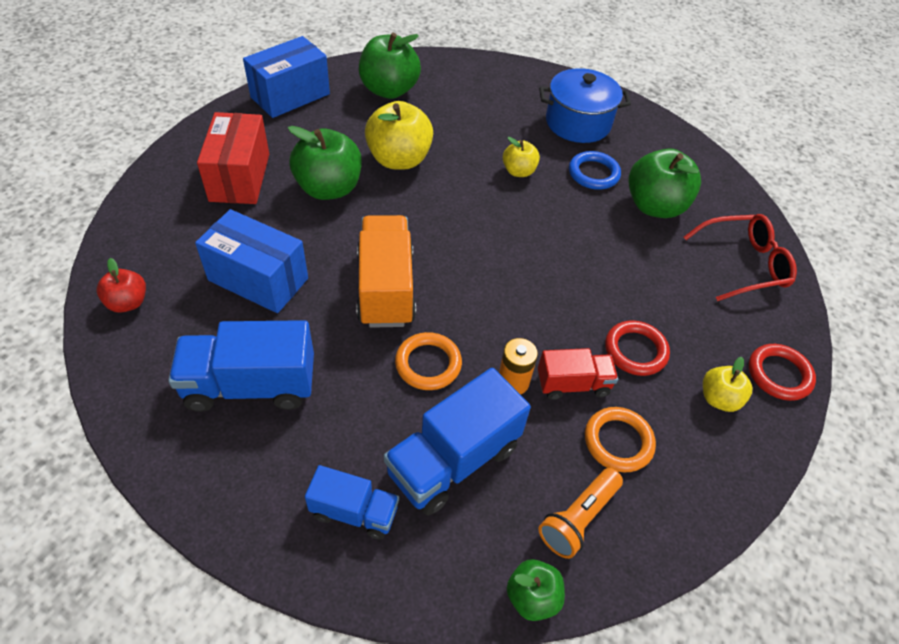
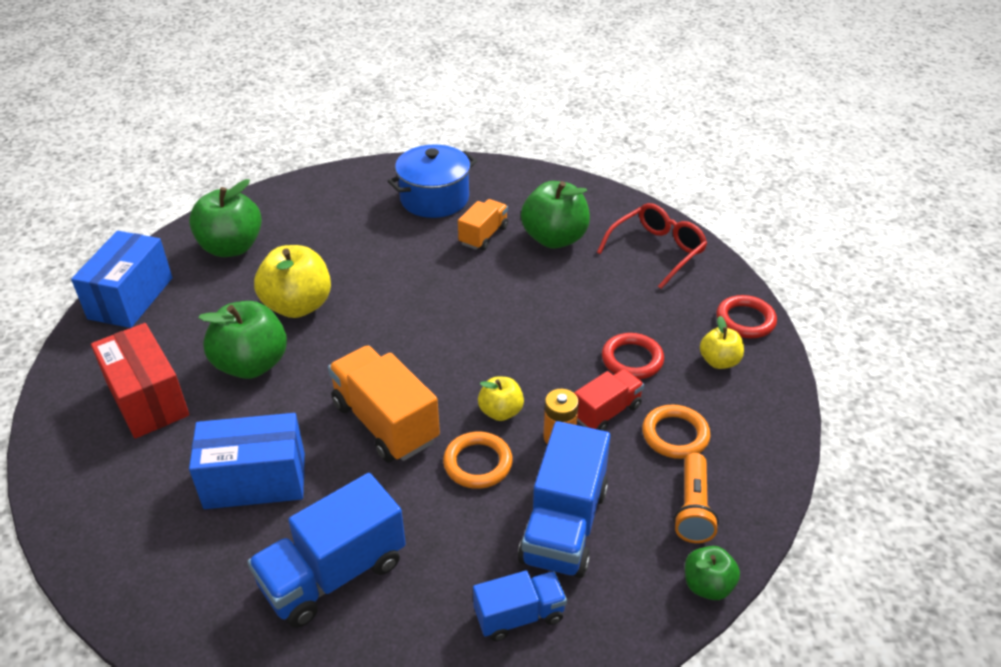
camera: 30 degrees left, 10 degrees down
red apple [97,258,146,313] -> none
yellow apple [503,137,540,177] -> yellow apple moved to [478,377,524,421]
blue ring [569,151,621,190] -> orange truck [458,199,508,250]

